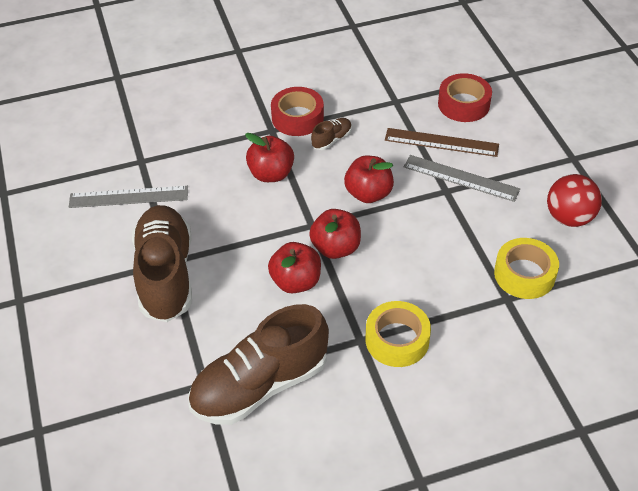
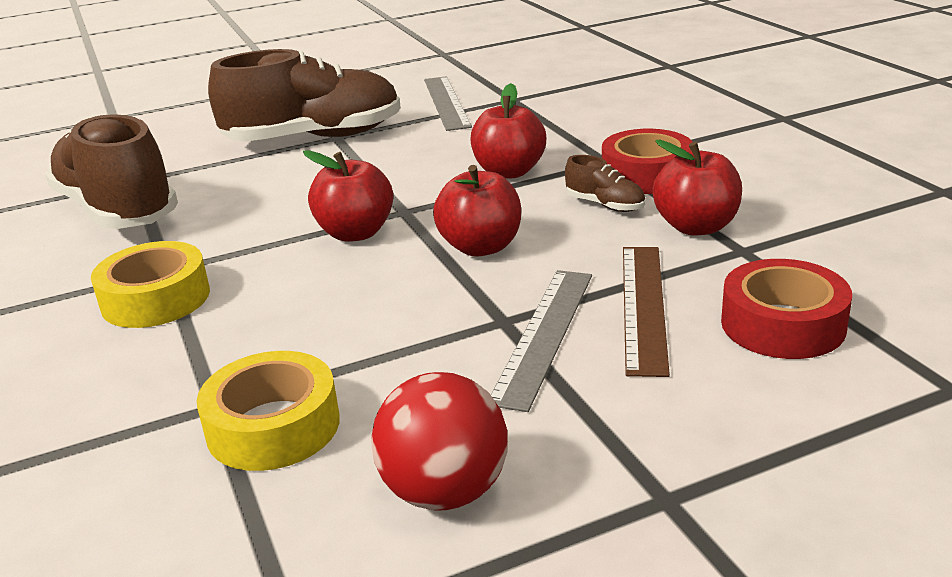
camera: 85 degrees right, 20 degrees down
red apple [268,242,321,293] -> red apple moved to [653,140,742,236]

